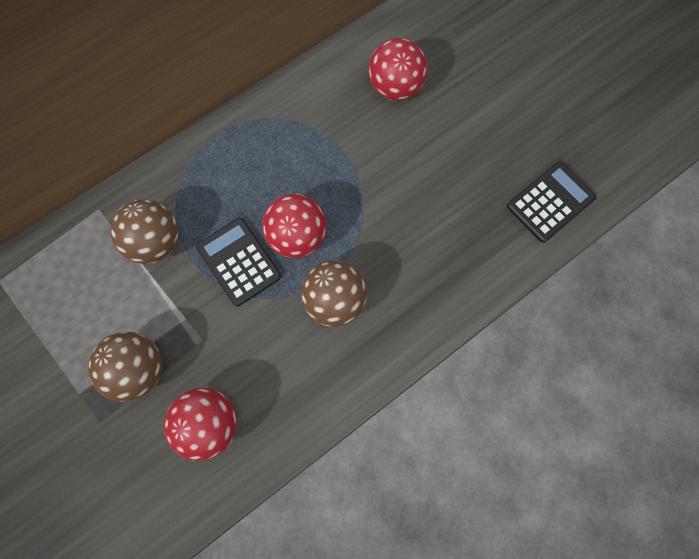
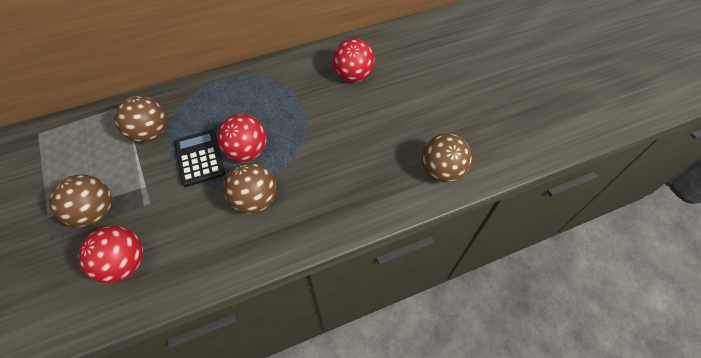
camera: 15 degrees right, 15 degrees down
black calculator [507,161,596,243] -> brown ball [422,133,472,182]

